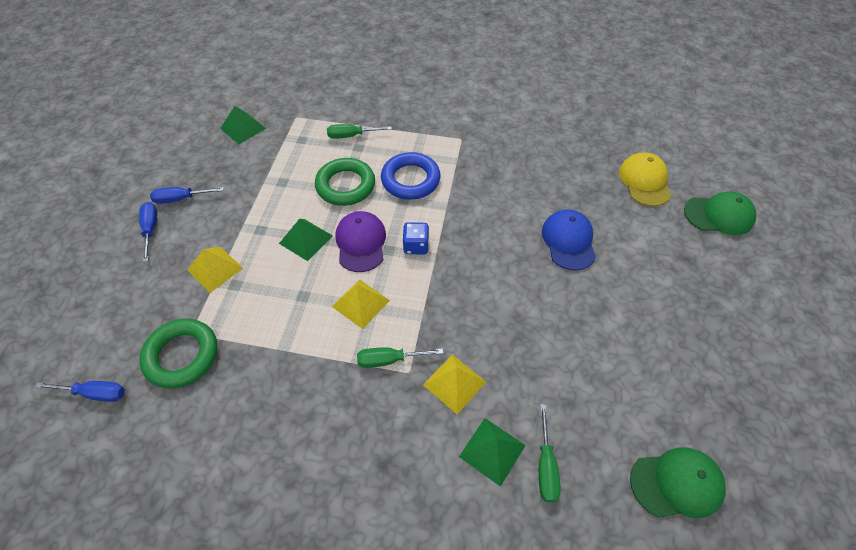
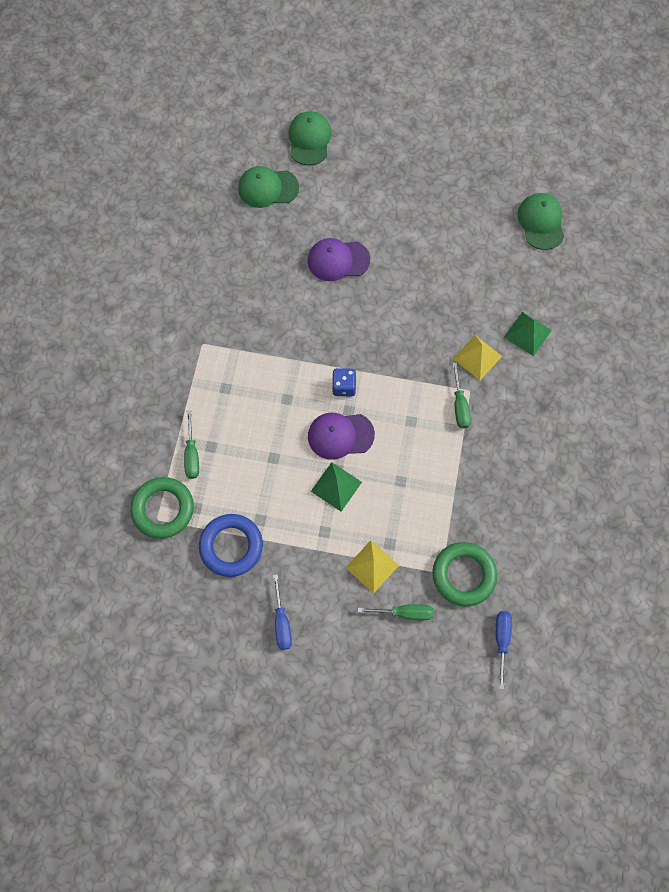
camera: 90 degrees left, 15 degrees up
blue screwdriver [139,202,157,262] -> none
green pyramid [220,106,266,144] -> none
green ring [315,158,375,206] -> green ring moved to [130,477,194,539]
yellow pyramid [332,279,390,329] -> none
blue ring [381,152,441,200] -> blue ring moved to [199,514,263,577]
green screwdriver [539,404,561,502] -> green screwdriver moved to [358,604,433,620]
blue cap [542,209,596,271] -> purple cap [308,238,370,281]
yellow cap [619,152,671,206] -> green cap [238,166,299,208]

